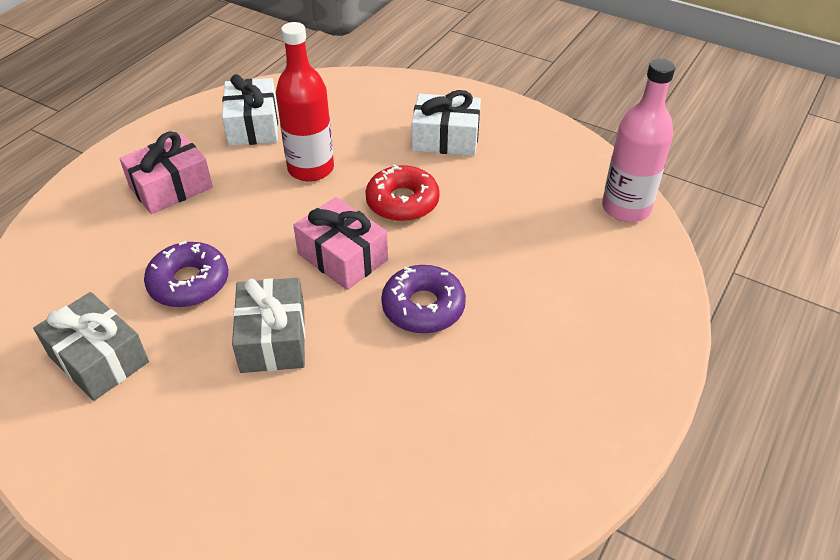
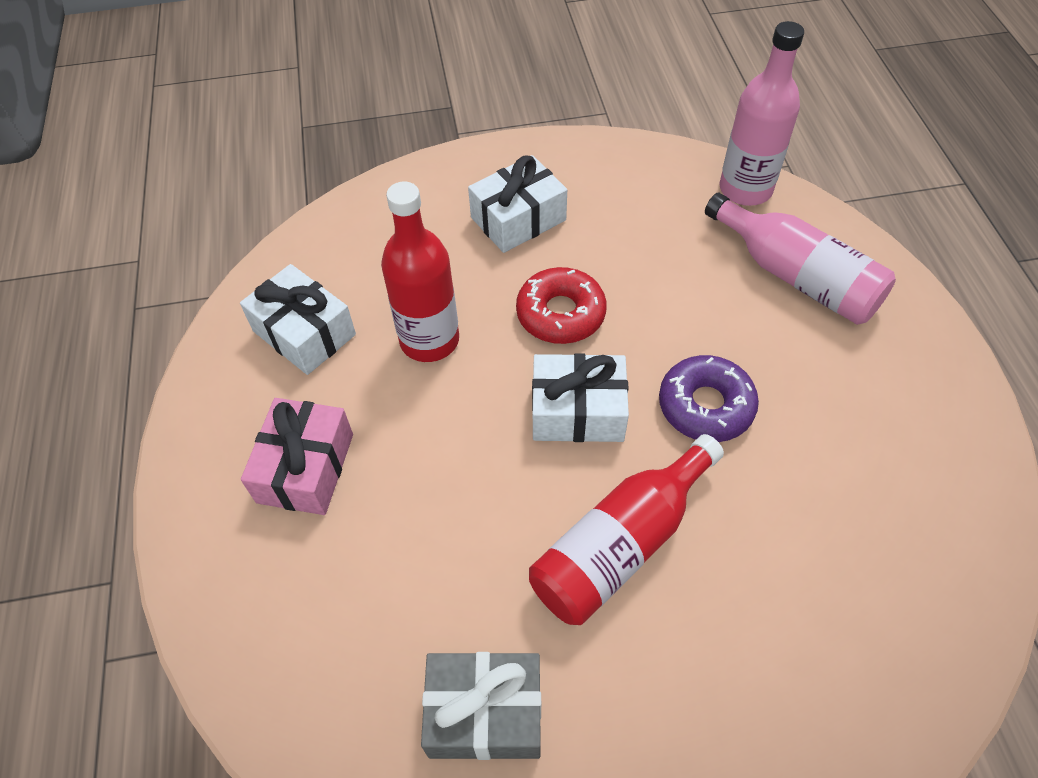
camera: 40 degrees left, 10 degrees up
purple donut [144,241,228,307] -> none
grey gift [232,278,305,373] -> red bottle [529,434,724,625]
pink gift [293,197,388,290] -> white gift [532,353,629,442]
none -> pink bottle [705,193,896,325]

